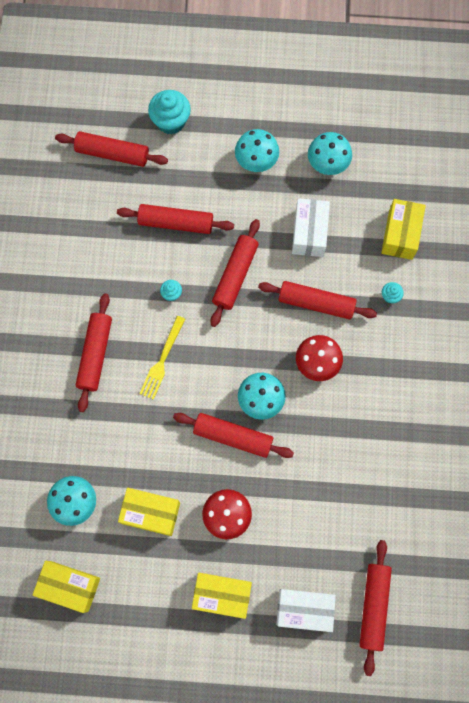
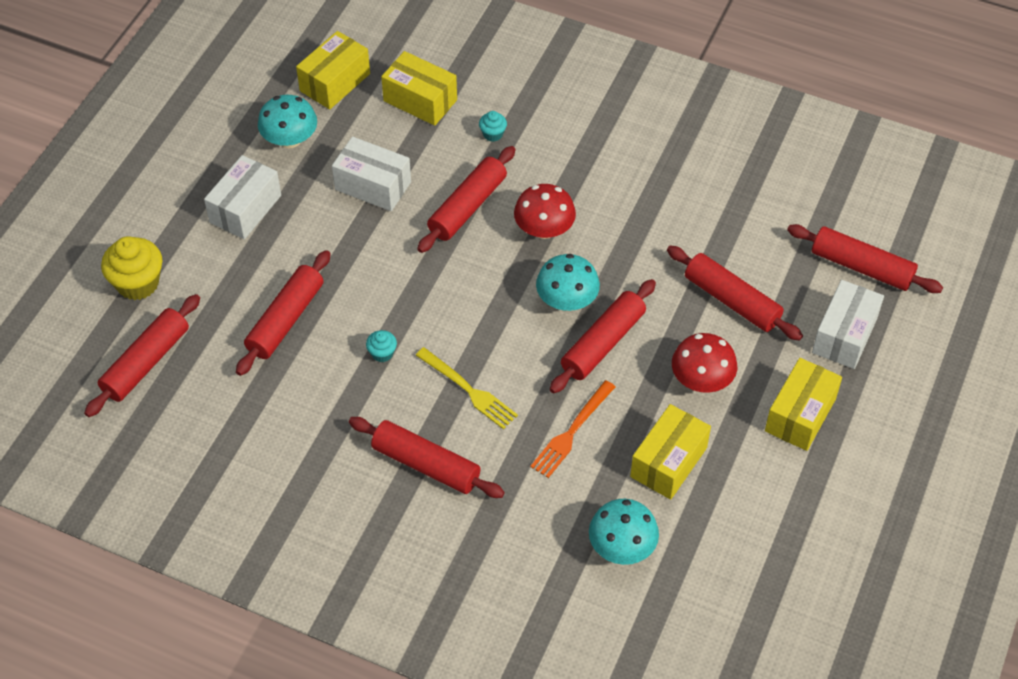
camera: 70 degrees left, 20 degrees down
yellow box [32,561,100,613] -> yellow box moved to [296,31,370,109]
turquoise cupcake [148,90,191,135] -> yellow cupcake [101,236,163,300]
red rolling pin [211,219,260,327] -> red rolling pin moved to [667,246,803,341]
turquoise mushroom [235,129,279,172] -> white box [204,155,281,239]
none -> orange fork [530,380,615,478]

